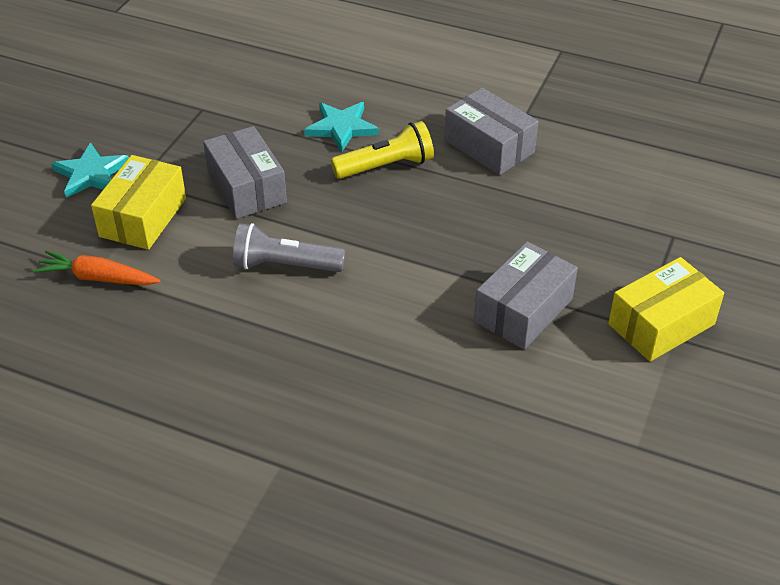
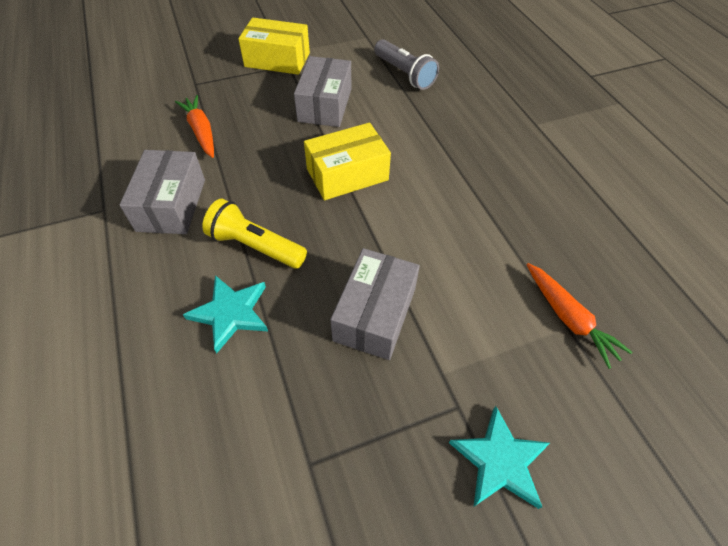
camera: 135 degrees left, 10 degrees up
yellow box [91,155,186,250] -> yellow box moved to [304,122,391,200]
grey flashlight [233,223,346,272] -> grey flashlight moved to [374,39,439,90]
grey box [474,241,578,349] -> grey box turned 75 degrees counterclockwise [294,56,351,127]
none -> orange carrot [175,95,214,158]

